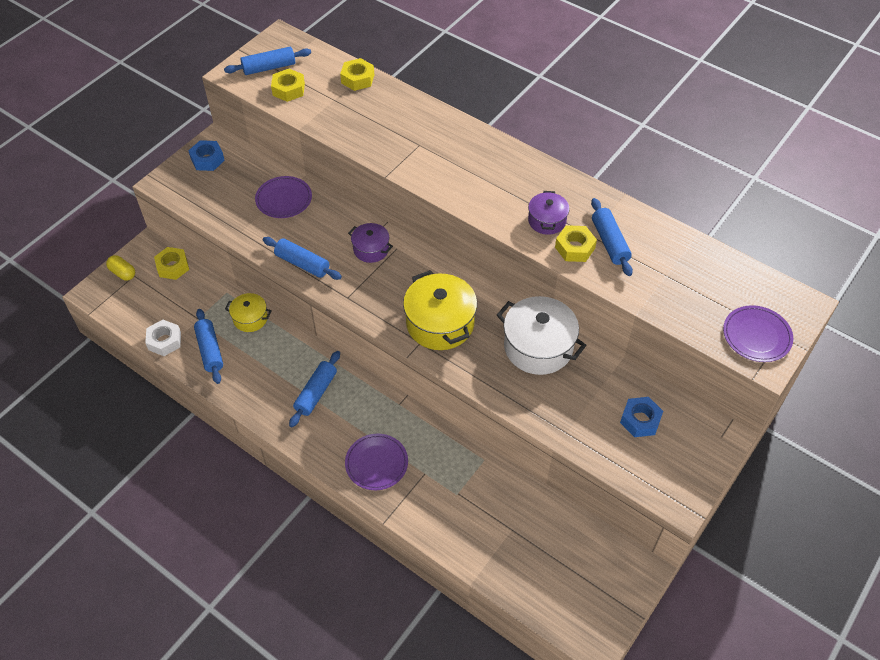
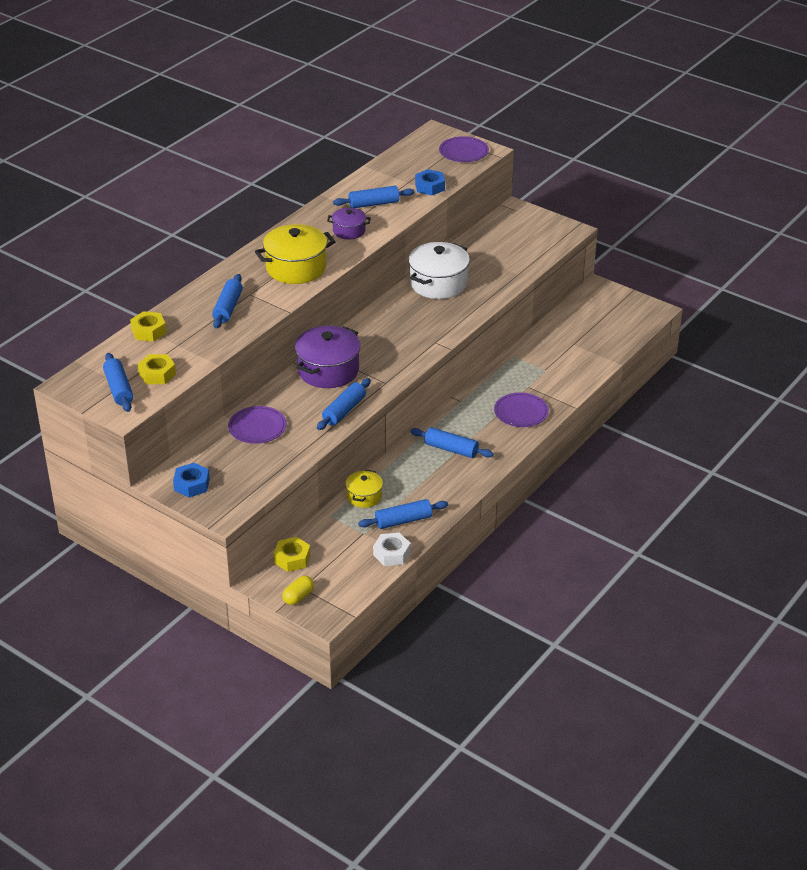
camera: 90 degrees left, 15 degrees down
purple pot [348,223,393,263] -> purple pot [295,326,361,388], size x1.80
yellow pot [403,270,477,350] -> yellow pot moved to [255,224,335,284]
yellow nut [555,225,597,262] -> none
blue nut [620,397,663,437] -> blue nut moved to [415,169,445,195]
none -> blue rolling pin [212,274,243,328]

